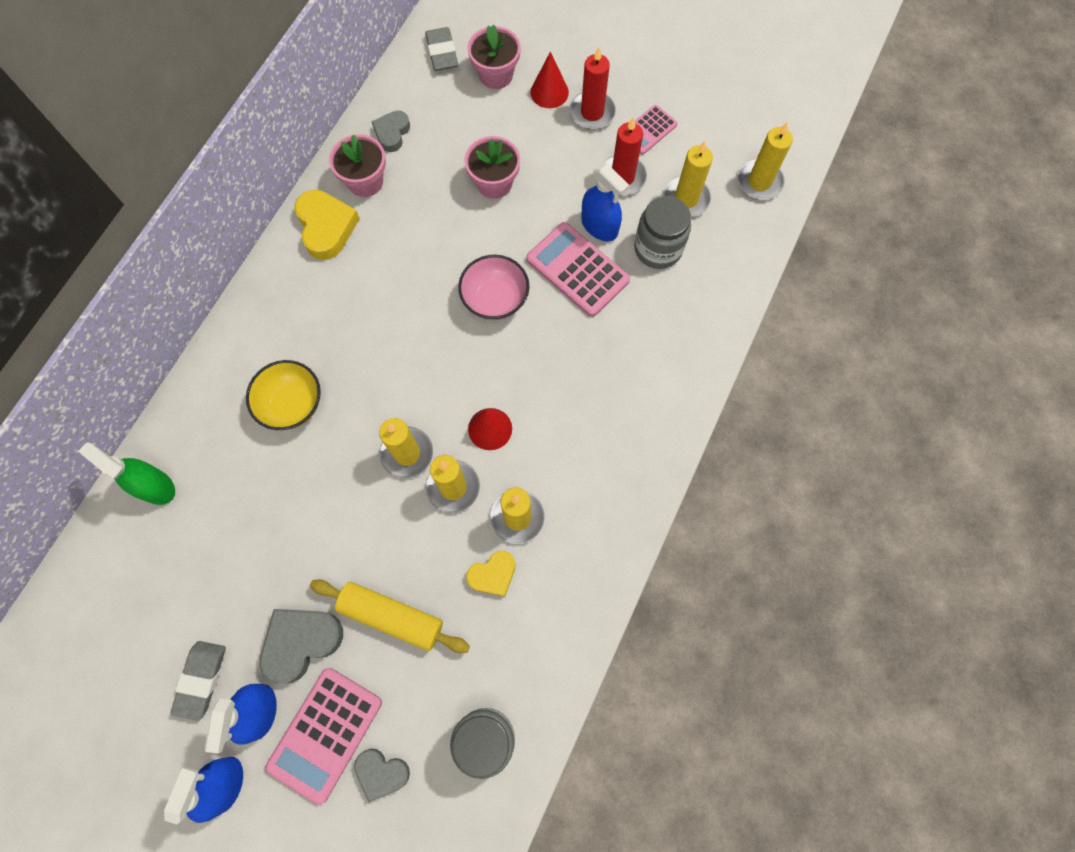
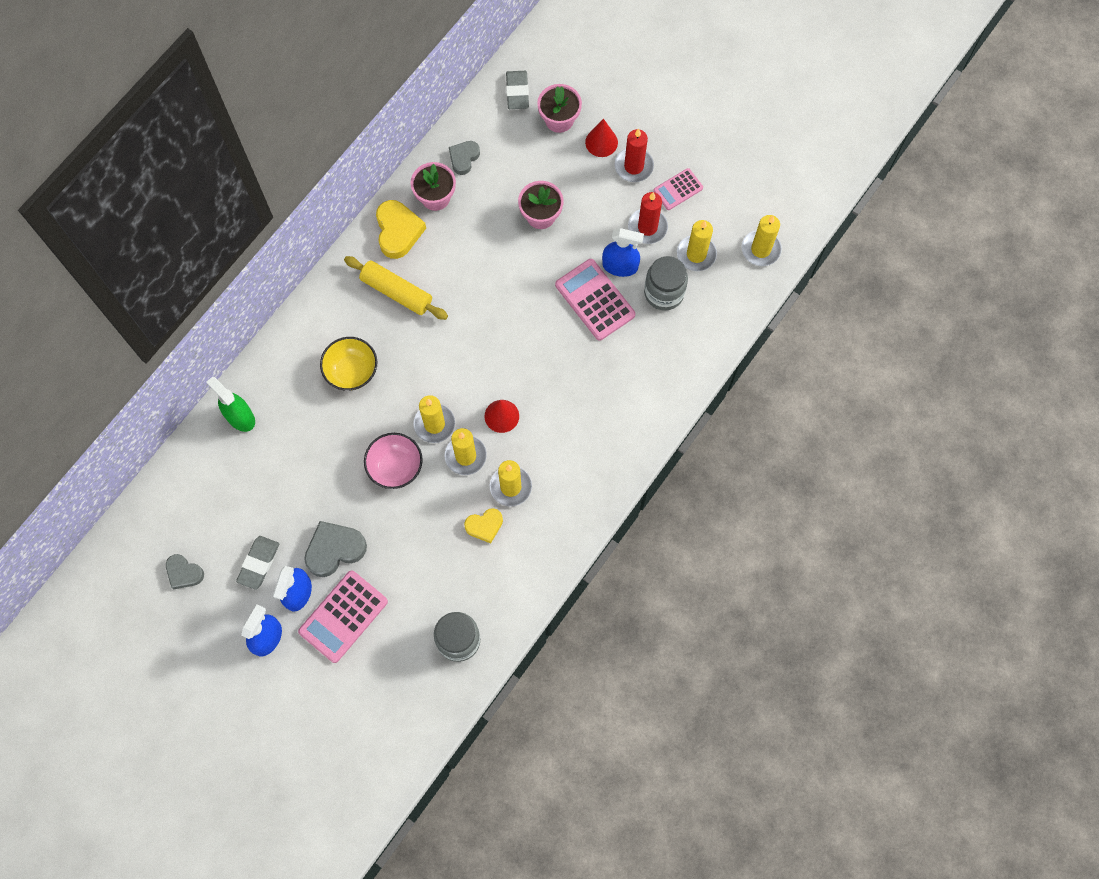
camera: 10 degrees right, 0 degrees up
yellow rolling pin [310,580,470,653] -> yellow rolling pin moved to [344,256,448,320]
grey heart [354,749,410,802] -> grey heart moved to [166,554,204,589]
pink bowl [458,255,529,320] -> pink bowl moved to [364,433,423,489]
blue spray bottle [581,163,629,241] -> blue spray bottle turned 45 degrees counterclockwise [602,228,644,277]

